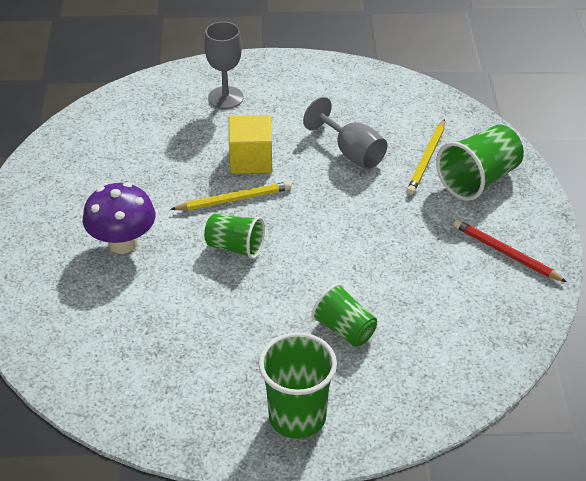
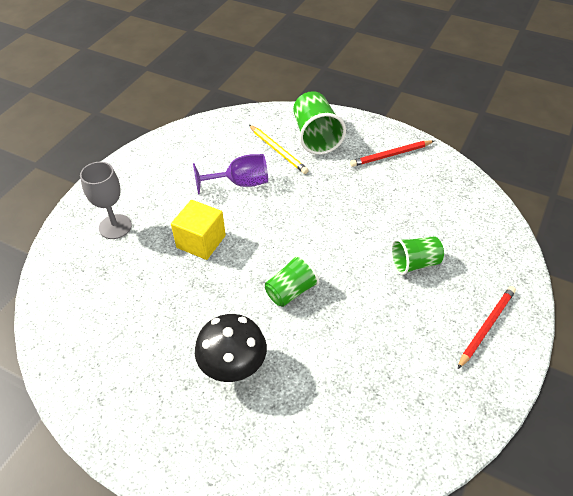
camera: 60 degrees left, 5 degrees up
purple mushroom [83,182,155,254] -> black mushroom [195,314,267,382]
yellow pencil [170,181,291,210] -> none
green cup [258,332,337,439] -> red pencil [458,286,516,369]
grey goblet [303,97,387,169] -> purple goblet [193,154,268,195]

